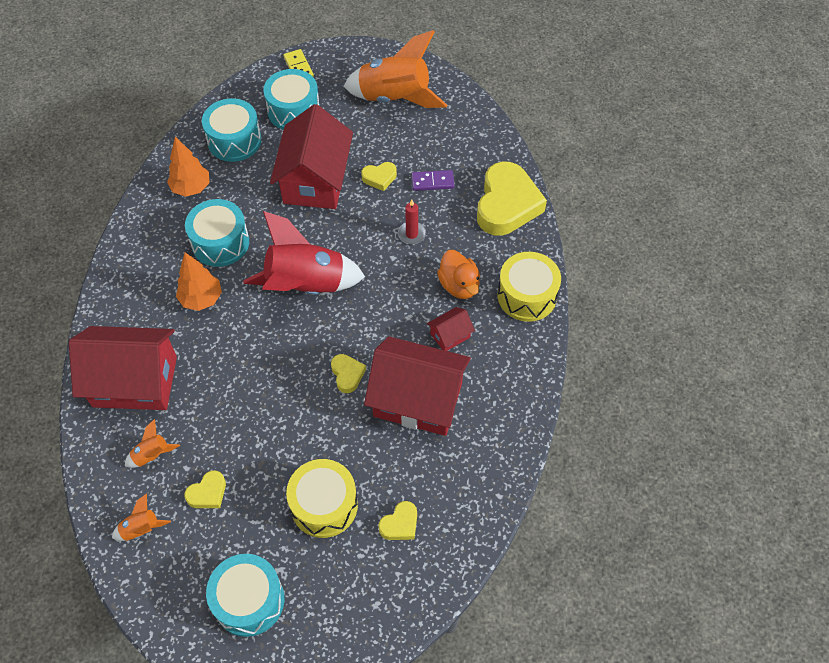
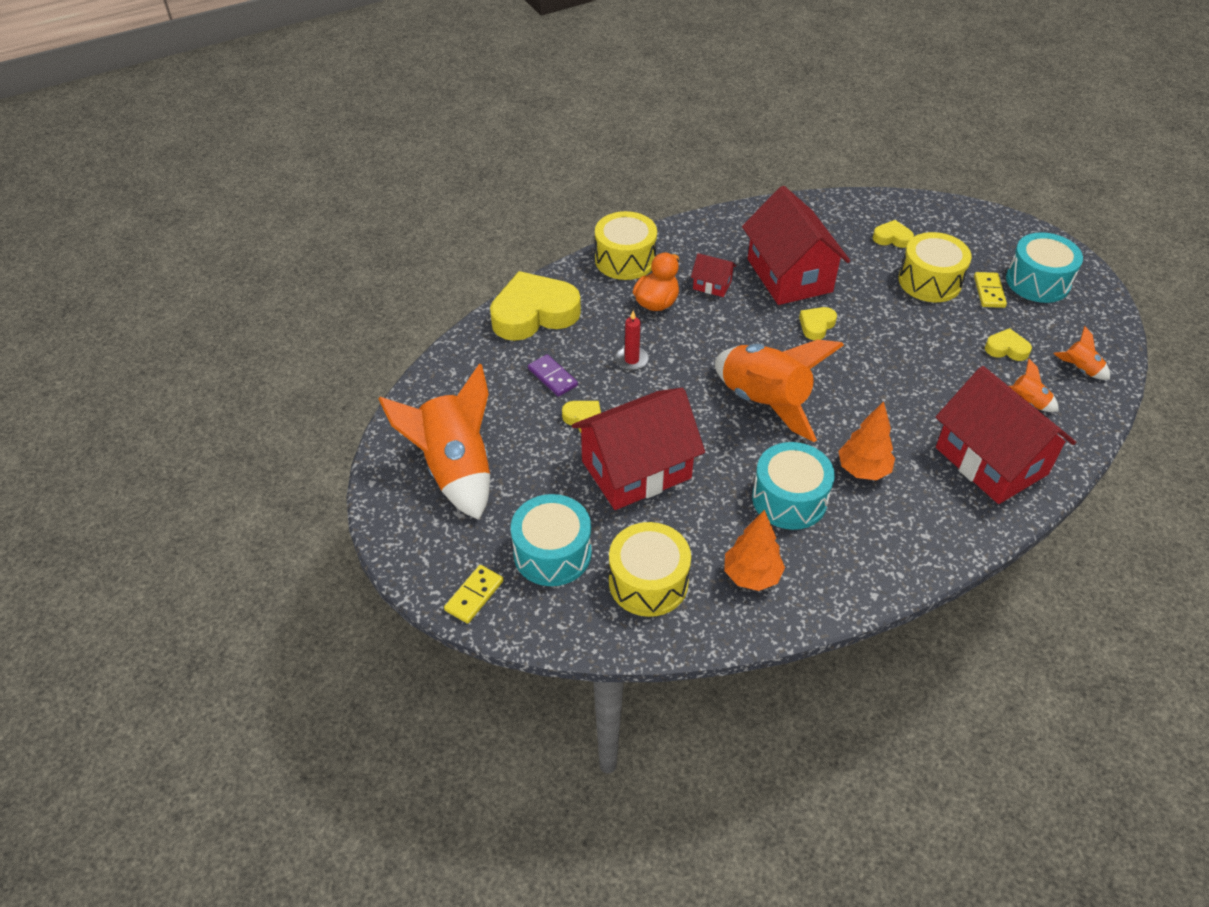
camera: 125 degrees left, 10 degrees down
turquoise drum [202,98,262,162] -> yellow drum [609,522,691,617]
red rocket [243,211,365,295] -> orange rocket [715,339,844,442]
none -> yellow domino [974,272,1007,308]

